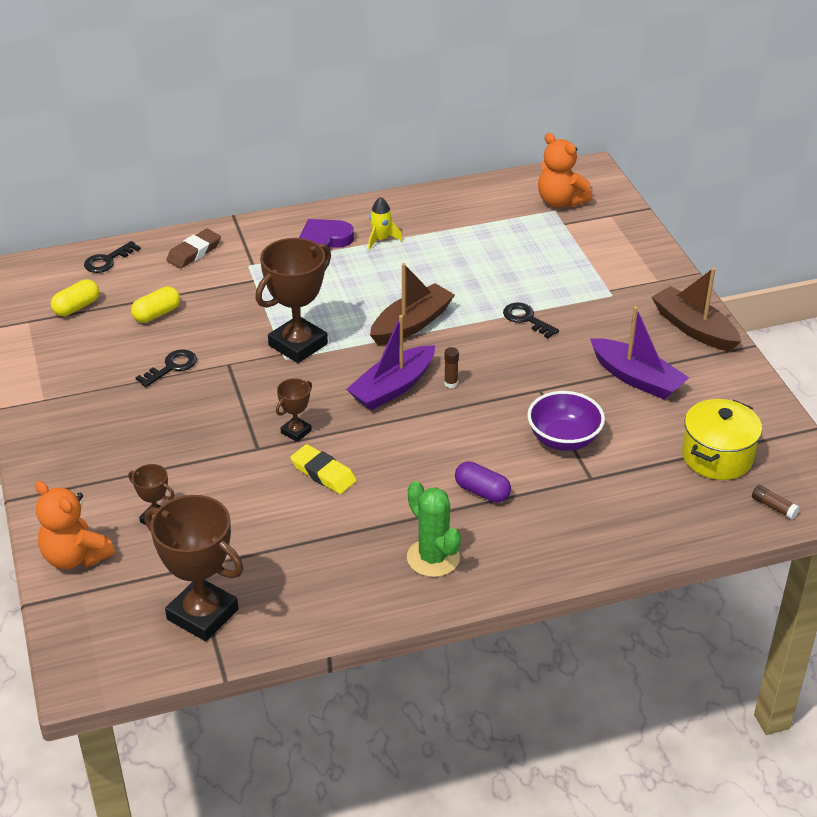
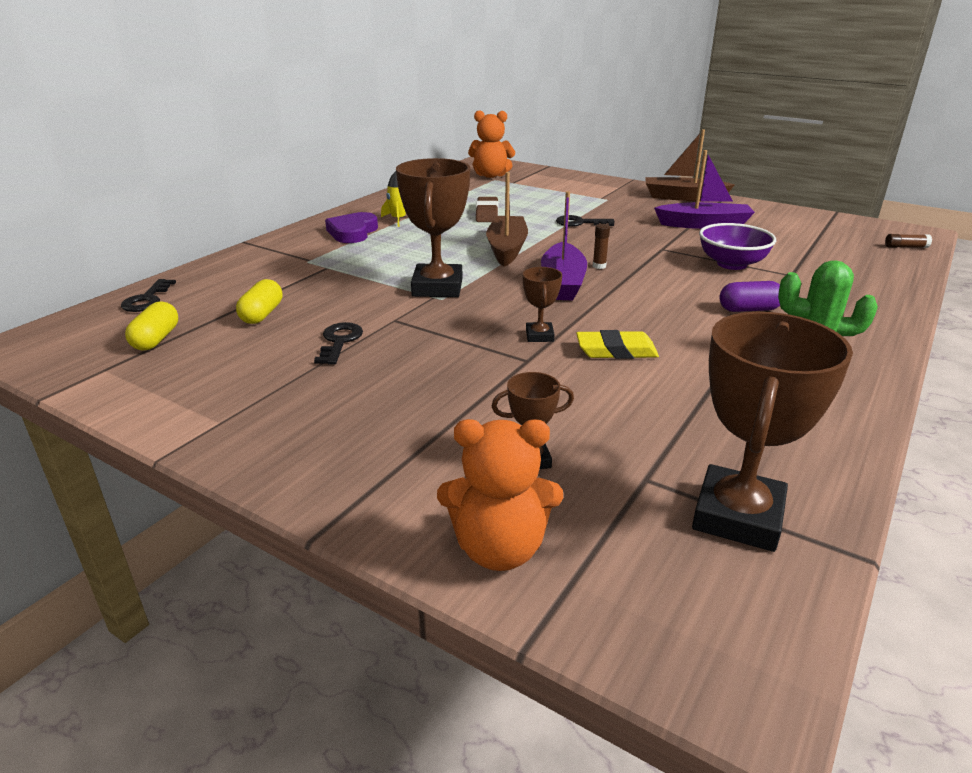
camera: 40 degrees left, 10 degrees down
brown trophy [145,495,243,641] -> brown trophy turned 60 degrees counterclockwise [692,312,853,552]
brown eraser [166,229,221,269] -> brown eraser moved to [476,197,499,222]
yellow pot [682,399,762,480] -> none

